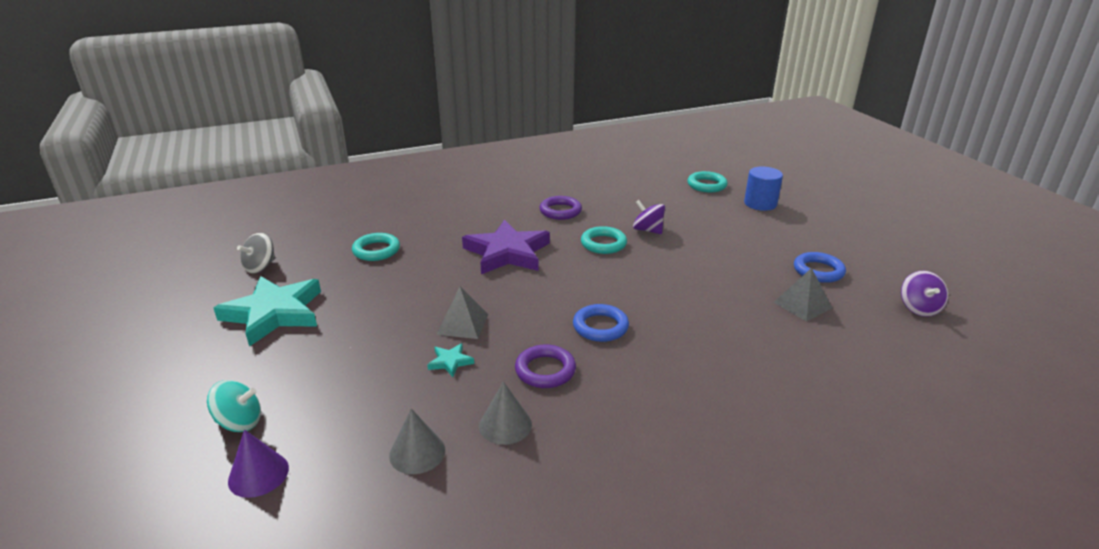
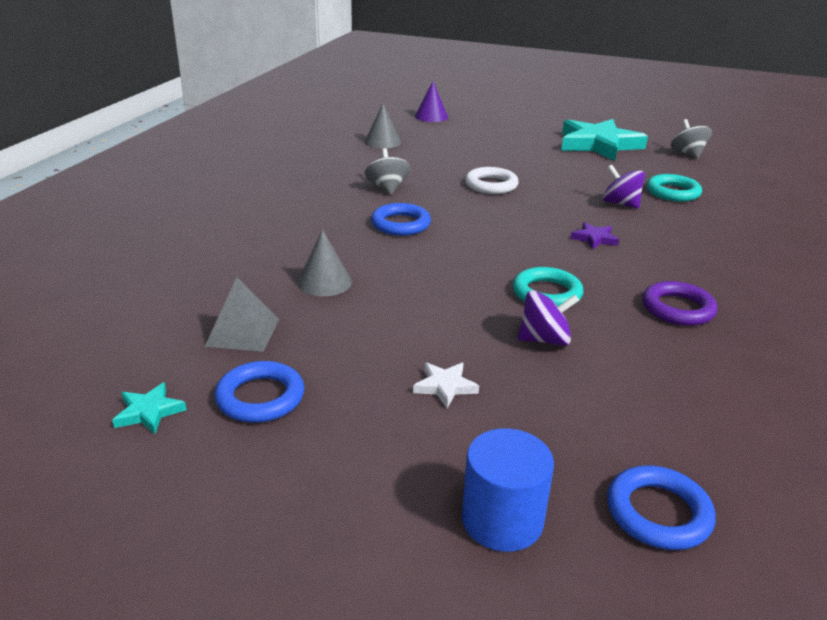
camera: 130 degrees right, 0 degrees up
turquoise spinning top [207,380,261,432] -> none
turquoise star [427,343,474,377] -> turquoise star moved to [112,382,187,434]
grey pyramid [437,287,488,339] -> white ring [465,167,519,194]
purple star [462,219,550,274] -> purple star [570,222,619,250], size x0.41
grey cone [479,382,532,445] -> grey cone moved to [297,230,352,296]
purple ring [515,345,576,388] -> grey spinning top [365,148,411,194]
turquoise ring [687,171,728,193] -> blue ring [607,466,716,550]
purple spinning top [901,271,948,317] -> purple spinning top moved to [603,165,645,209]
none -> white star [413,362,479,408]

